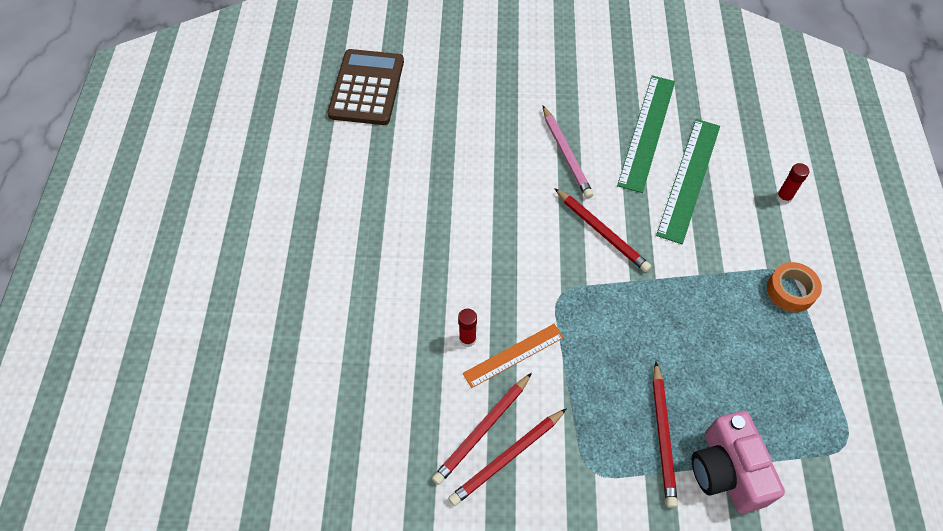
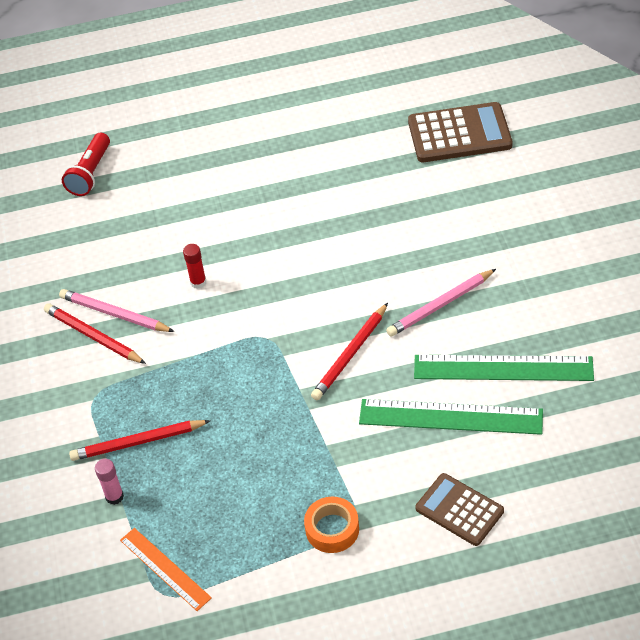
camera: 80 degrees right, 10 degrees down
red pencil [432,373,532,485] -> pink pencil [59,289,175,332]
orange ruler [463,324,564,388] -> orange ruler moved to [120,528,212,611]
pink camera [692,411,785,513] -> pink glue stick [95,459,124,505]
red glue stick [776,163,809,204] -> brown calculator [416,473,504,546]
none -> red flashlight [62,133,110,196]

